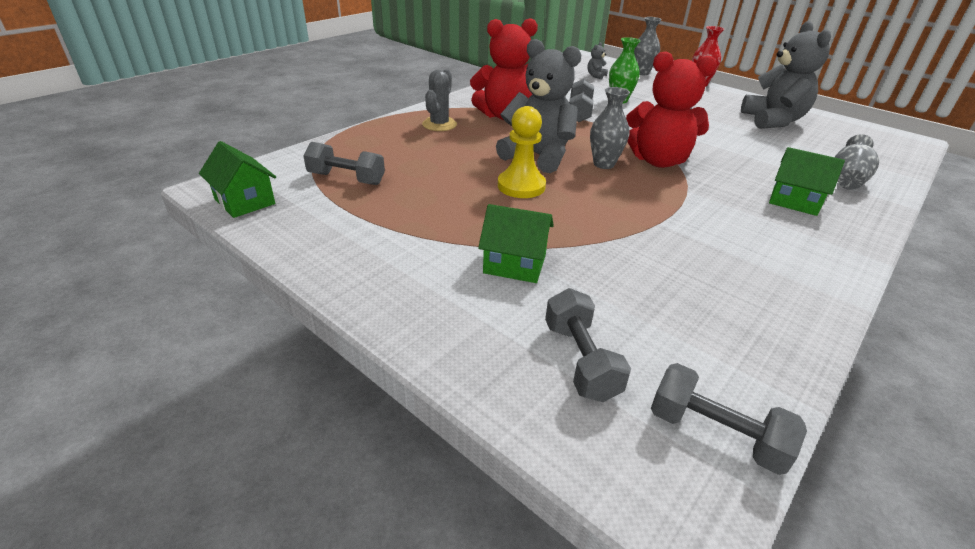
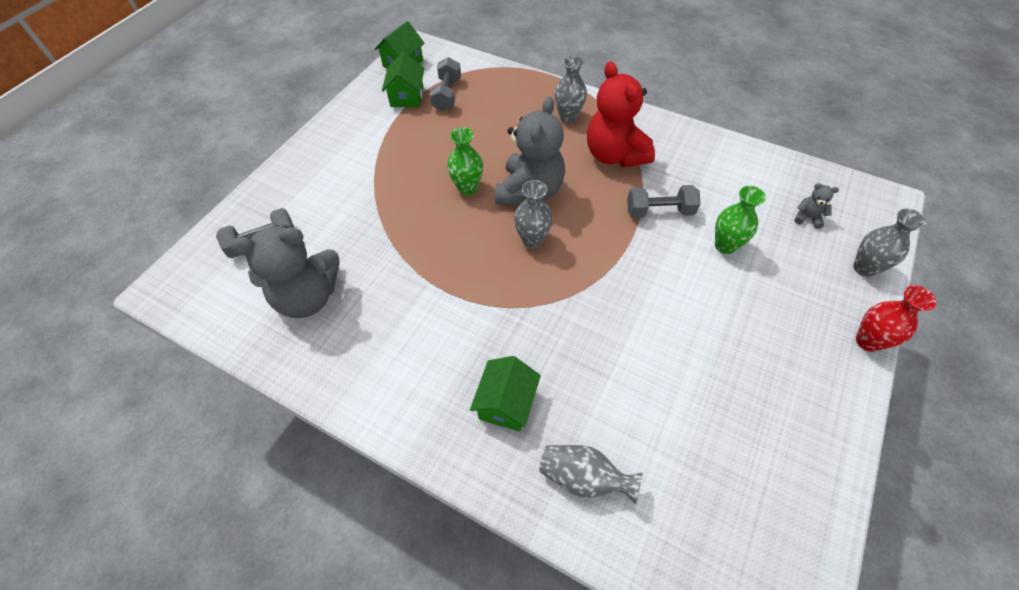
camera: 80 degrees right, 20 degrees up
grey cactus [422,69,457,131] -> grey vase [554,56,587,123]
green house [478,204,554,283] -> green house moved to [382,52,425,107]
yellow pawn [498,106,546,198] -> green vase [447,127,483,195]
red teddy bear [626,51,717,168] -> none
grey dumbbell [651,363,807,475] -> none
grey teddy bear [741,21,831,129] -> grey teddy bear moved to [230,225,340,318]

